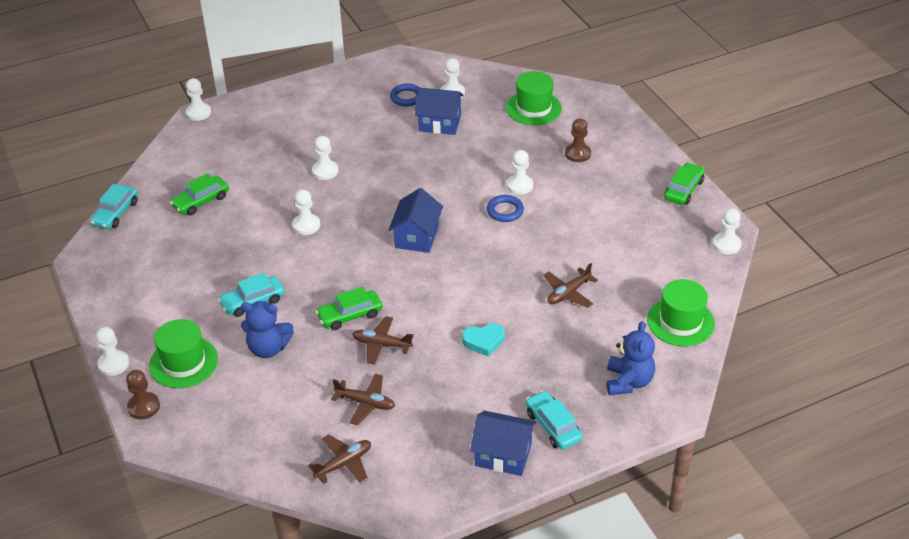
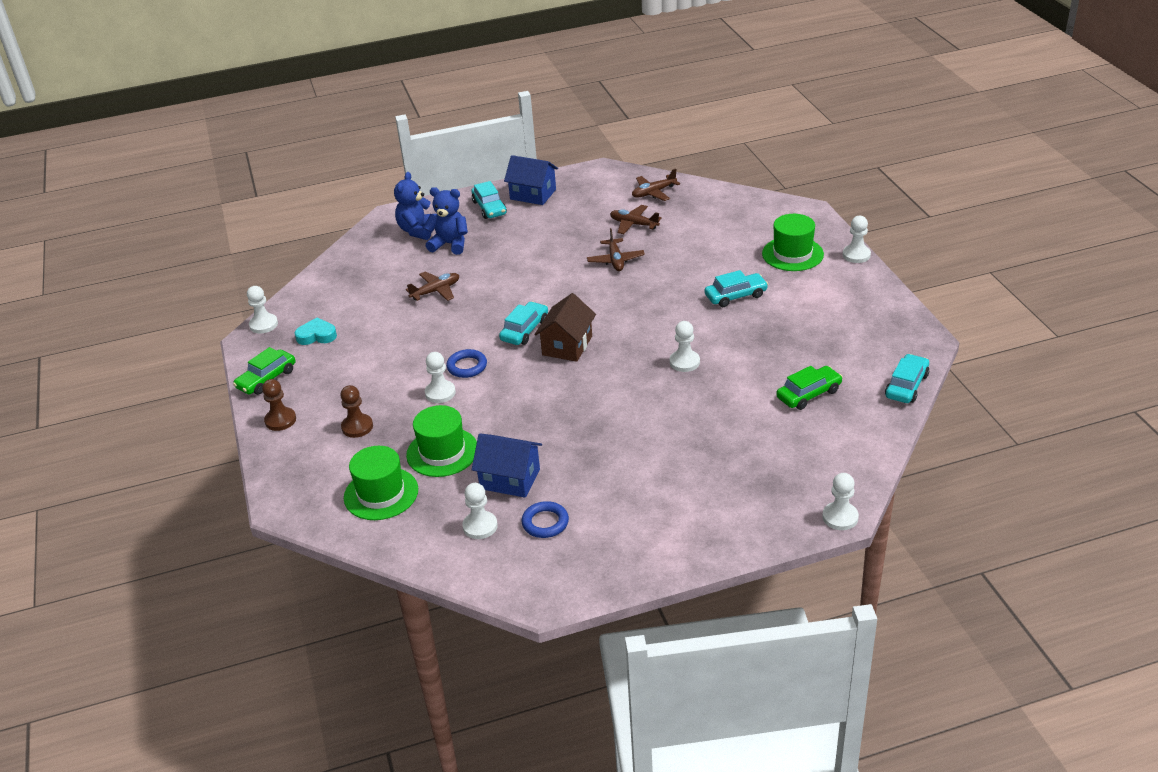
camera: 170 degrees left, 5 degrees down
brown pawn [126,370,160,419] -> brown pawn moved to [262,379,296,431]
blue teddy bear [241,301,294,358] -> blue teddy bear moved to [424,187,468,255]
white pawn [312,136,339,180] -> none
green car [316,287,383,330] -> none
brown plane [352,316,414,365] -> brown plane turned 60 degrees clockwise [587,228,645,271]
blue house [389,188,443,253] -> brown house [534,293,596,362]
turquoise heart [462,323,504,357] -> turquoise heart moved to [295,317,337,345]
green hat [647,279,715,346] -> green hat moved to [406,405,477,477]
none -> turquoise car [499,301,548,345]

